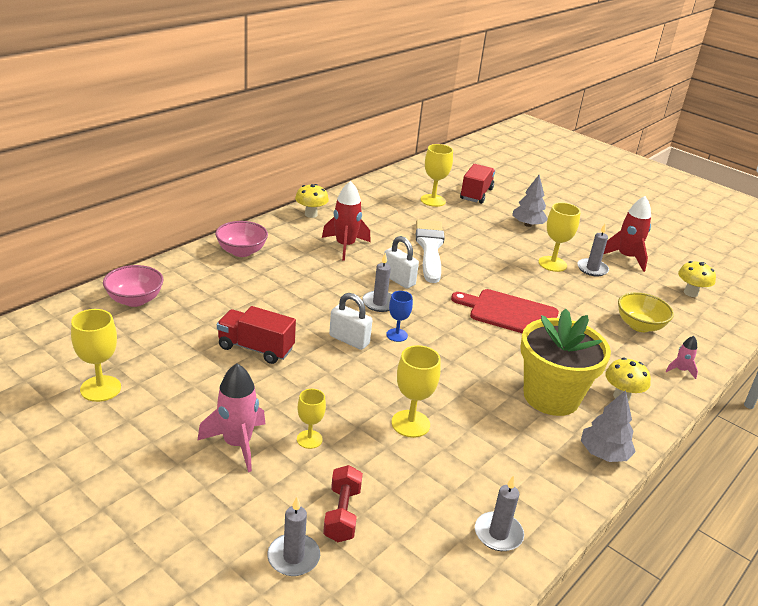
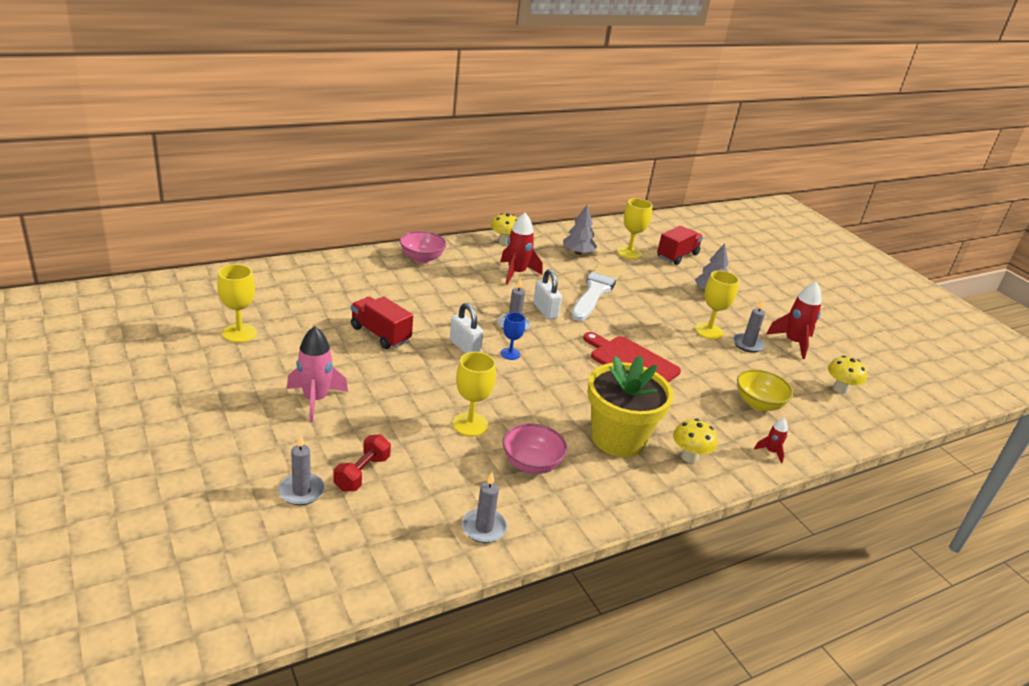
camera: 20 degrees right, 0 degrees up
pink bowl [103,265,164,307] -> pink bowl moved to [503,424,567,474]
yellow goblet [297,389,326,449] -> none
grey tree [581,390,636,462] -> grey tree moved to [563,205,597,255]
pink rocket [666,336,698,379] -> red rocket [754,418,788,464]

